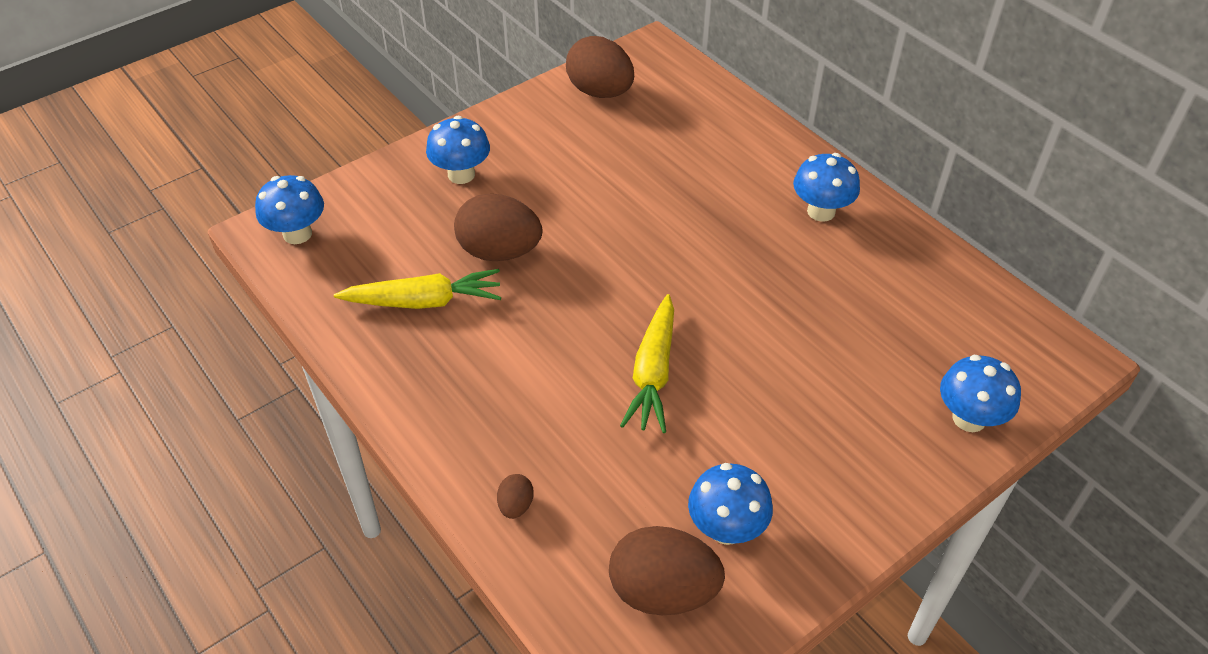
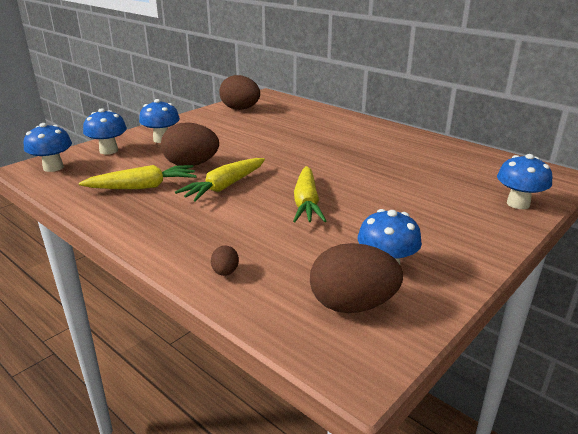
camera: 10 degrees left, 20 degrees down
blue mushroom [793,153,860,222] -> blue mushroom moved to [83,108,127,155]
none -> yellow carrot [175,158,265,202]

